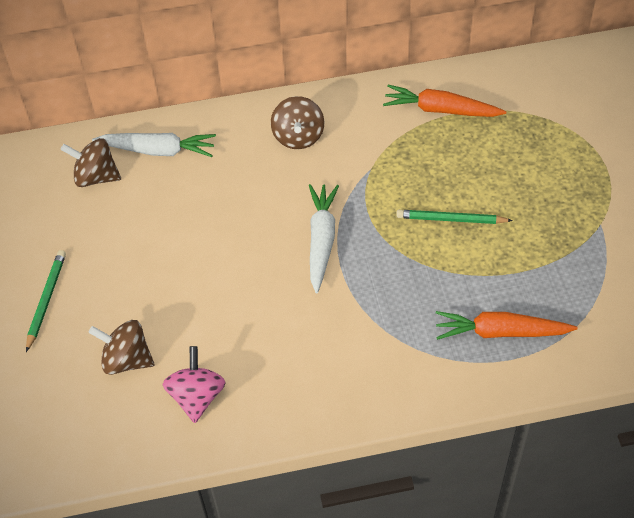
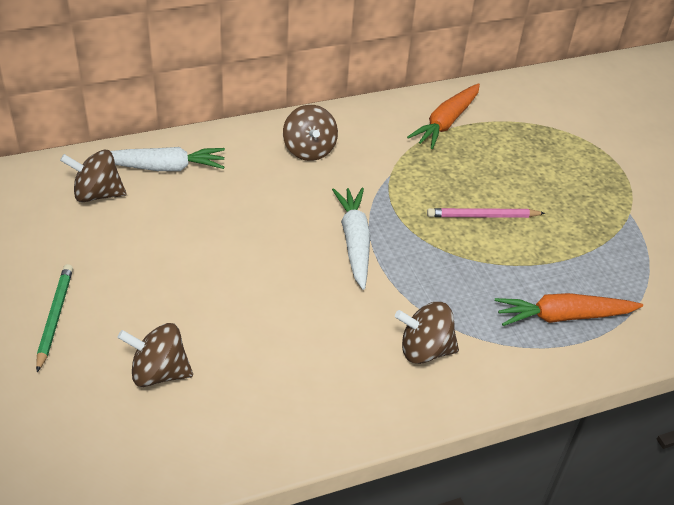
camera: 15 degrees left, 10 degrees down
pink spinning top [162,346,226,423] -> none
orange carrot [383,85,507,117] -> orange carrot turned 60 degrees counterclockwise [407,83,480,149]
green pencil [396,210,513,224] -> pink pencil [427,208,545,218]
none -> brown spinning top [395,302,459,364]

